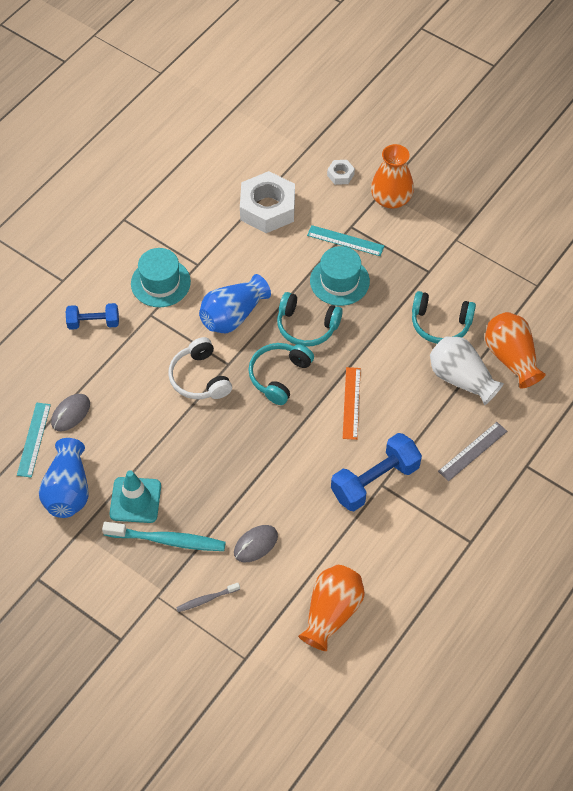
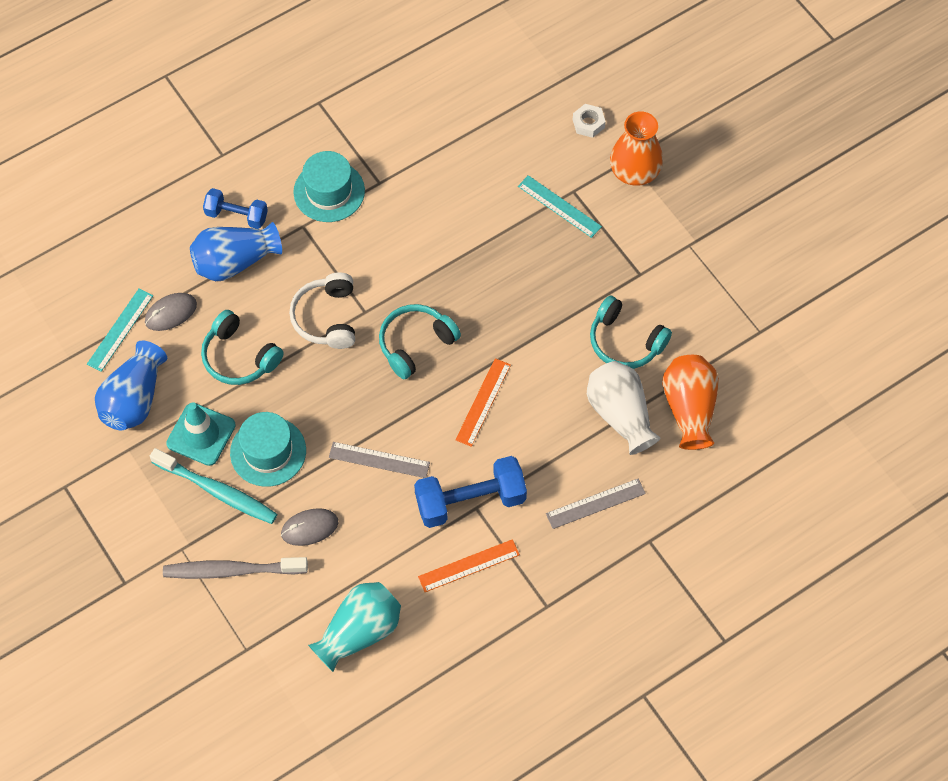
camera: 20 degrees right, 5 degrees up
grey toothbrush [176,583,240,612] -> grey toothbrush [163,557,308,579], size x1.89
blue vase [199,274,271,333] -> blue vase moved to [190,222,282,281]
white nut [240,171,295,233] -> none
turquoise headphones [277,292,343,347] -> turquoise headphones moved to [201,310,284,385]
orange vase [298,565,365,651] -> turquoise vase [308,582,401,672]
turquoise hat [310,246,370,306] -> turquoise hat moved to [230,412,306,487]
none -> grey ruler [329,442,430,478]
none -> orange ruler [418,539,520,592]

